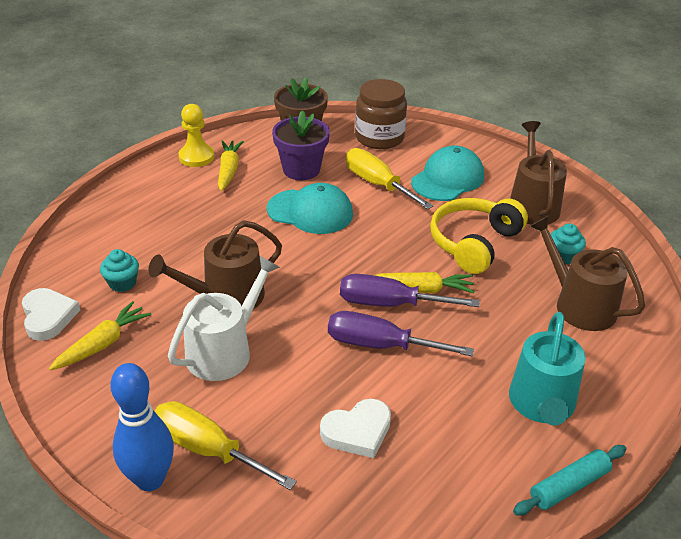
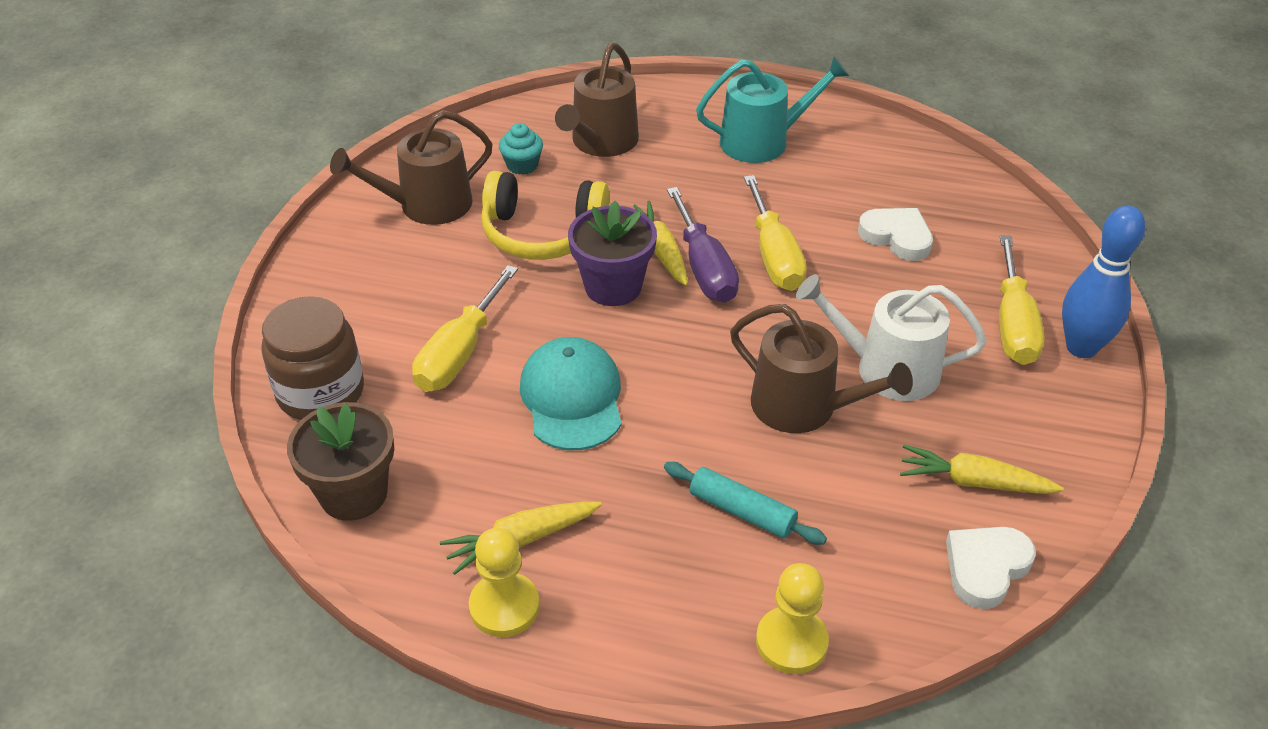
camera: 115 degrees left, 5 degrees up
turquoise cupcake [100,249,139,292] -> none
purple flower pot [272,110,330,180] -> purple flower pot moved to [568,201,657,306]
purple screwdriver [328,311,474,357] -> yellow screwdriver [744,175,807,291]
turquoise cap [411,145,484,201] -> none
turquoise rolling pin [513,445,627,516] -> turquoise rolling pin moved to [664,462,827,545]
none -> yellow pawn [756,563,829,674]

